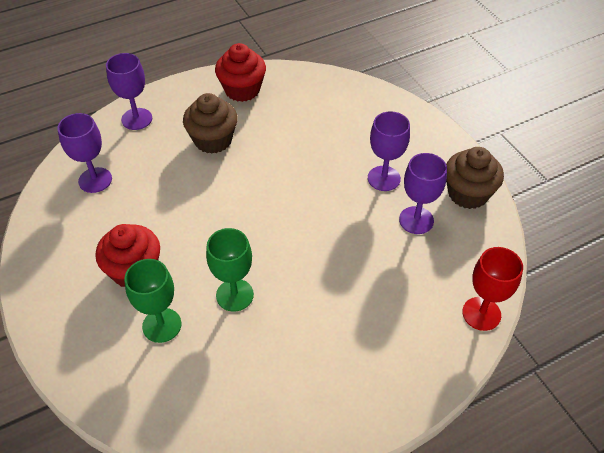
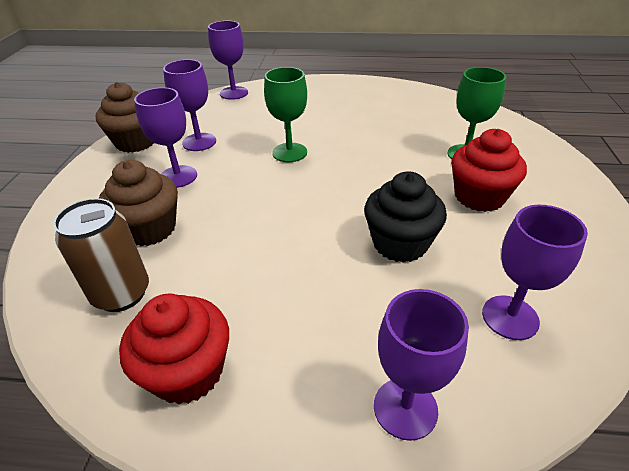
camera: 145 degrees left, 10 degrees down
brown cupcake [183,93,238,154] -> brown cupcake moved to [99,160,178,246]
green goblet [206,228,254,312] -> green goblet moved to [264,67,307,162]
red goblet [462,247,523,331] -> purple goblet [208,21,248,100]
none -> brown can [53,198,149,312]
none -> black cupcake [364,171,447,263]

